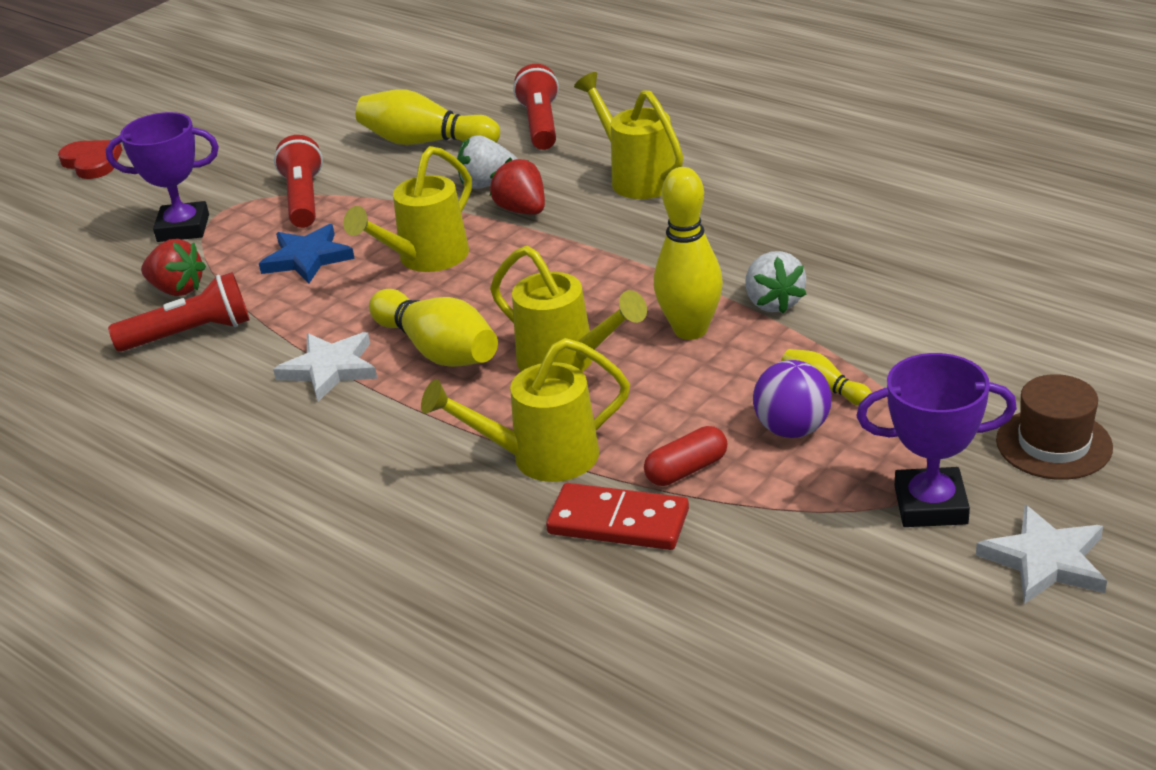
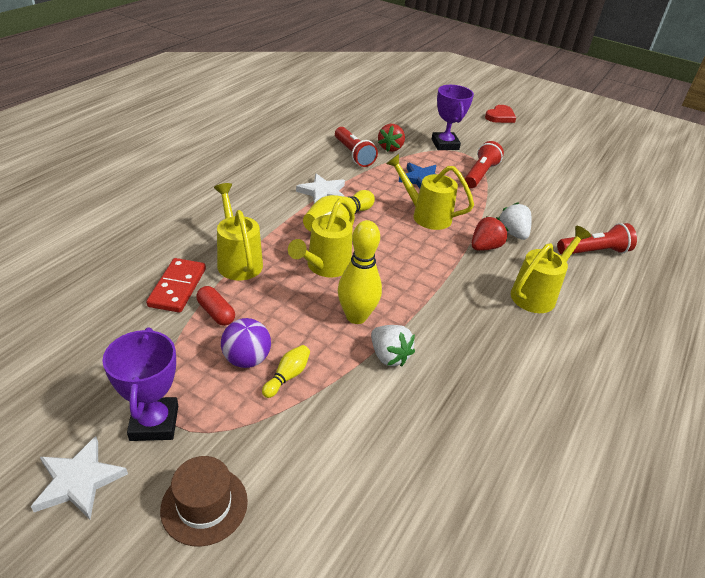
camera: 75 degrees right, 5 degrees up
red flashlight [274,135,323,228] -> red flashlight turned 45 degrees counterclockwise [464,141,504,188]
yellow bowling pin [356,90,500,145] -> none
white strawberry [745,251,806,314] -> white strawberry turned 105 degrees counterclockwise [371,325,415,367]

